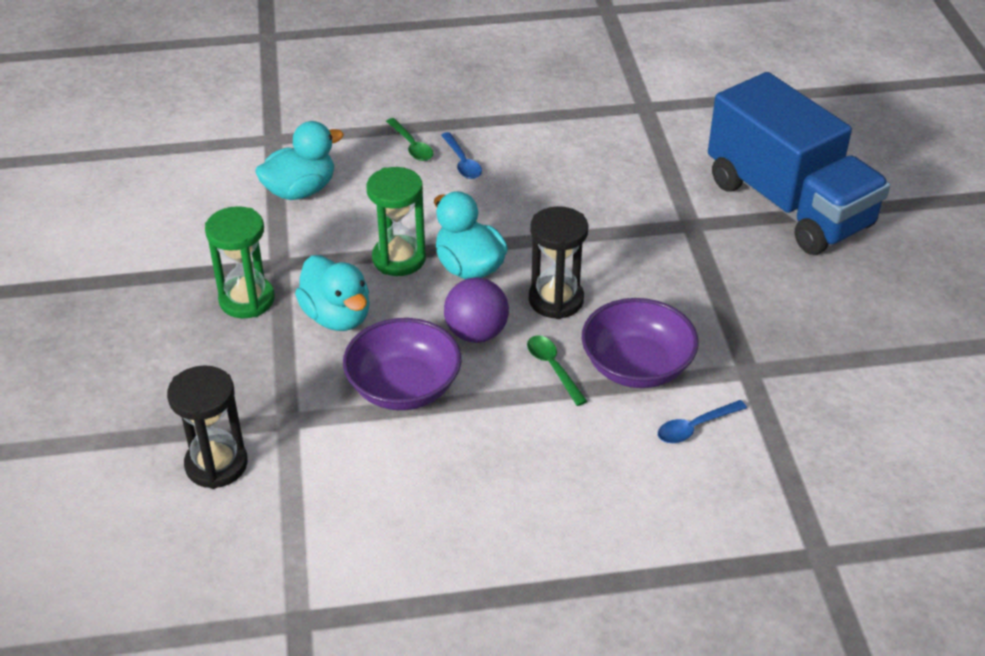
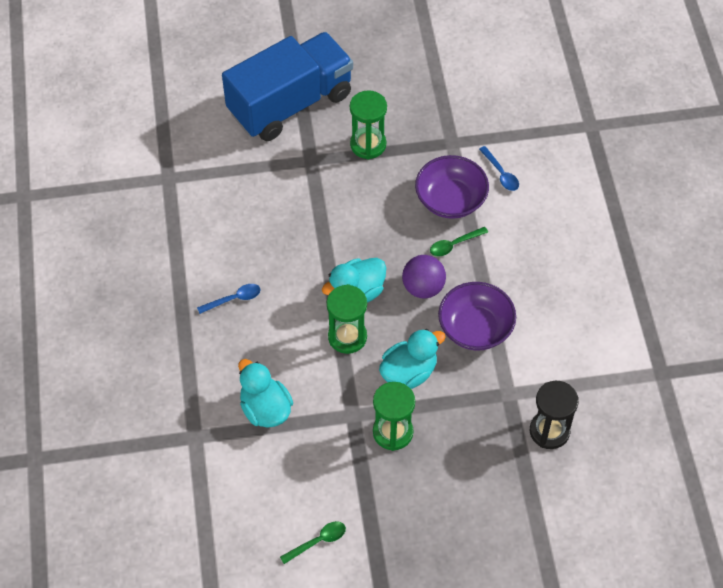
camera: 90 degrees left, 15 degrees up
green spoon [386,118,434,161] -> green spoon moved to [280,521,346,564]
black hourglass [529,206,589,319] -> none
none -> green hourglass [350,90,387,160]

